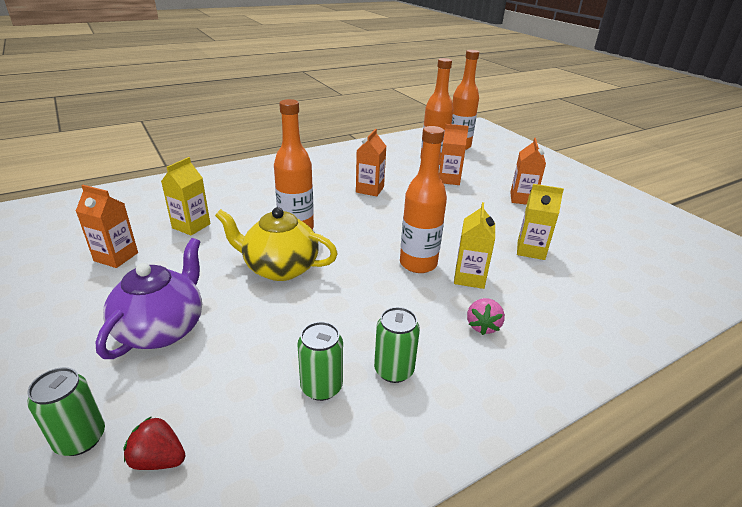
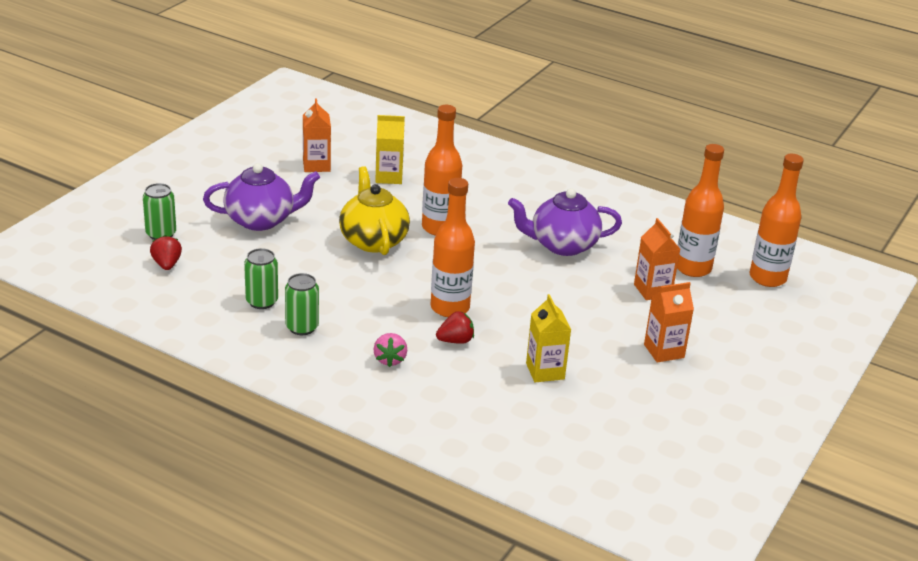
camera: 60 degrees right, 0 degrees up
orange carton [356,129,386,196] -> purple teapot [508,189,622,256]
yellow carton [454,202,495,289] -> red strawberry [436,311,474,344]
pink strawberry [467,298,505,335] -> pink strawberry turned 75 degrees counterclockwise [373,333,407,367]

